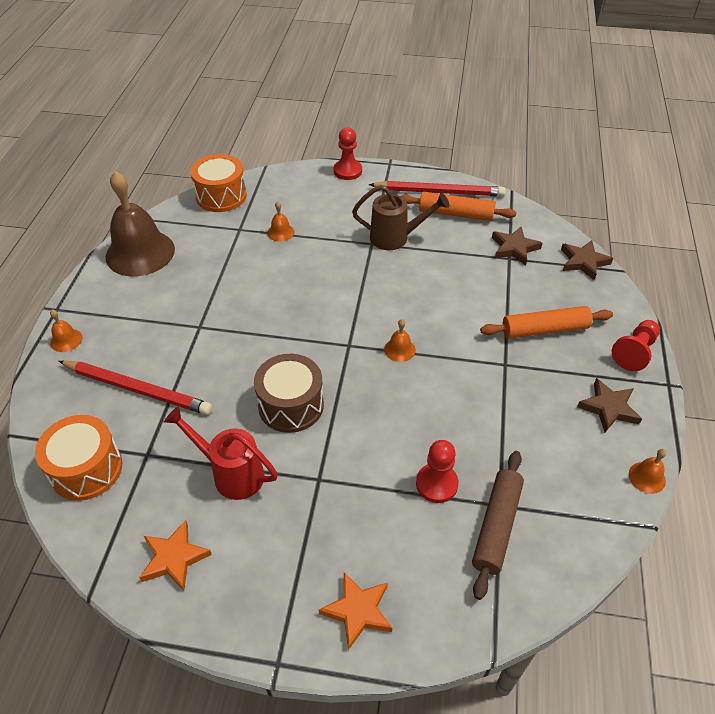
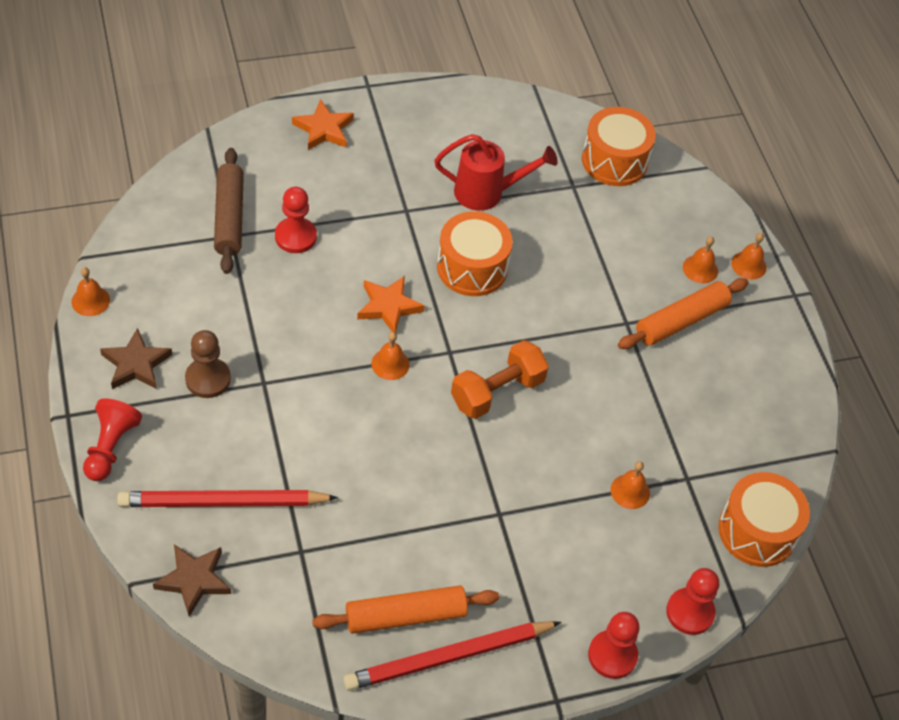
camera: 150 degrees right, 5 degrees up
red pencil [59,361,212,415] -> red pencil moved to [117,490,338,507]
brown bell [106,171,175,277] -> none
orange star [139,520,212,591] -> orange star moved to [357,276,425,333]
brown drum [254,354,324,433] -> orange drum [437,211,513,296]
brown watering can [352,185,450,250] -> none
orange rolling pin [480,306,613,339] -> orange rolling pin moved to [618,278,748,349]
brown star [492,227,542,266] -> none
none -> brown pawn [185,330,231,398]
none -> orange dumbbell [451,340,549,419]
none -> red pawn [666,568,719,635]
none -> orange bell [683,236,718,283]

